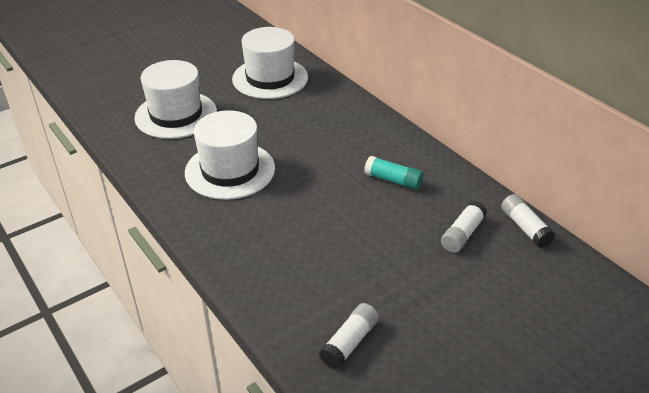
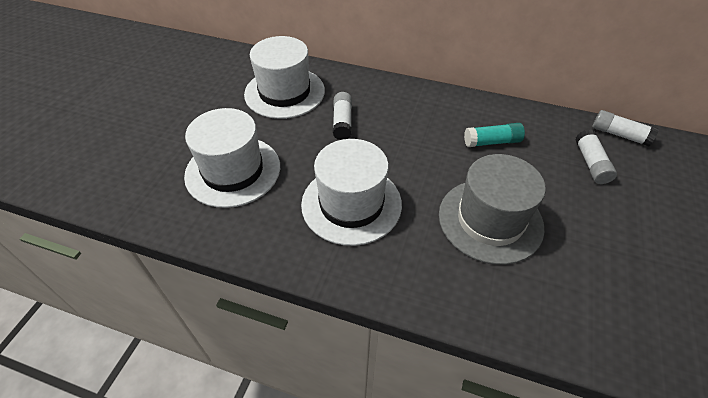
camera: 35 degrees left, 10 degrees up
white glue stick [319,303,379,369] -> white glue stick moved to [333,92,352,140]
none -> grey hat [439,154,546,265]

